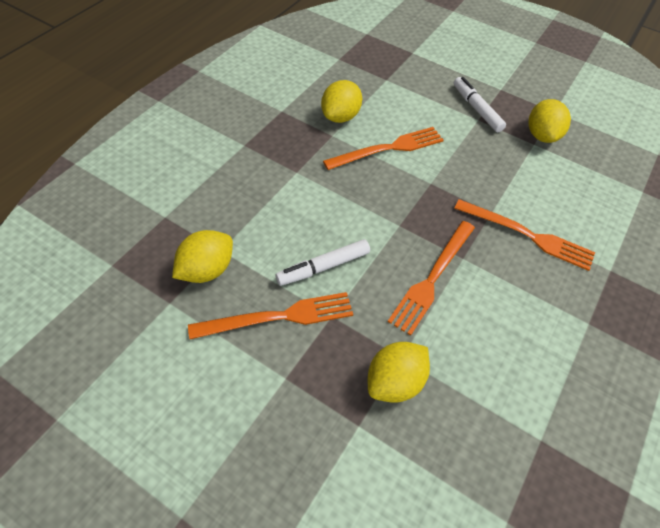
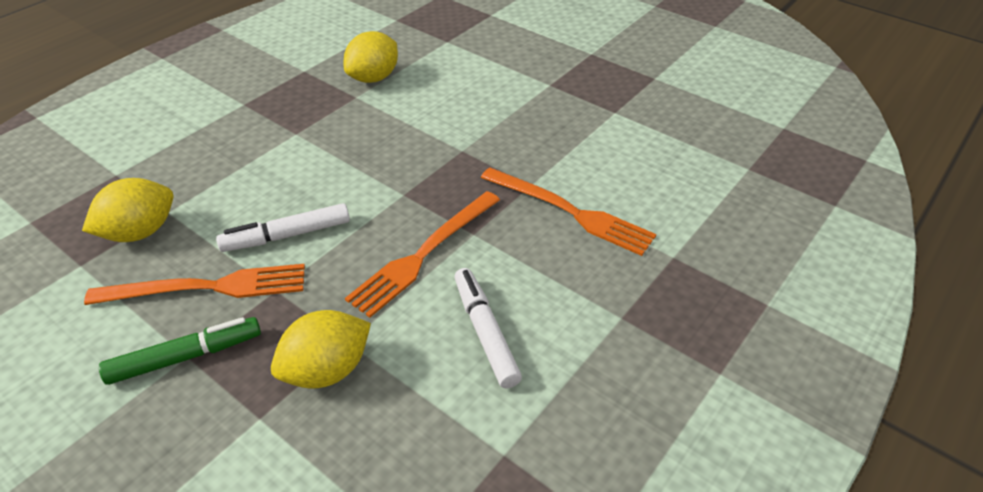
camera: 10 degrees right, 10 degrees down
orange fork [323,127,444,170] -> none
white marker [453,77,506,132] -> white marker moved to [454,268,522,389]
yellow lemon [528,99,571,143] -> none
none -> green marker [99,317,261,385]

